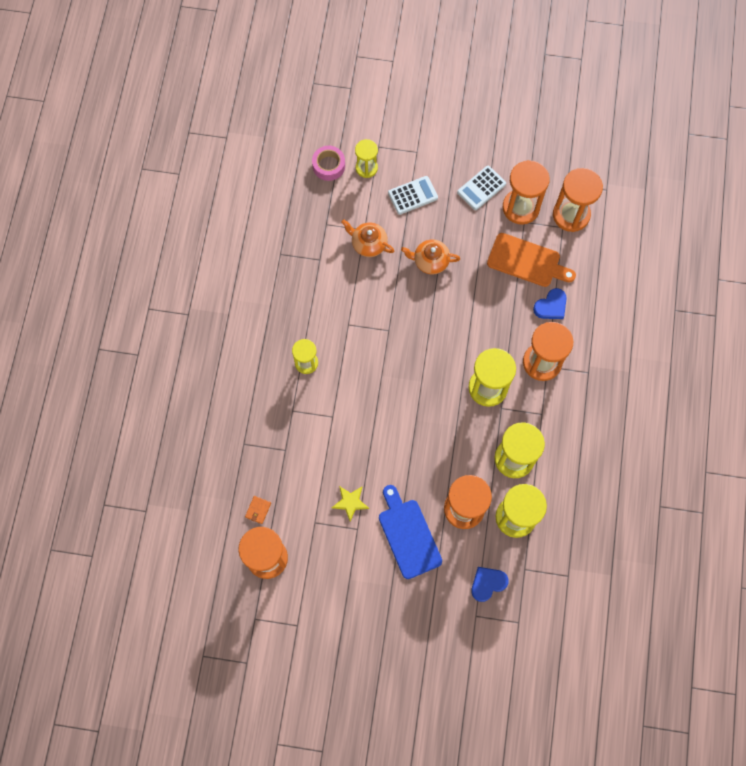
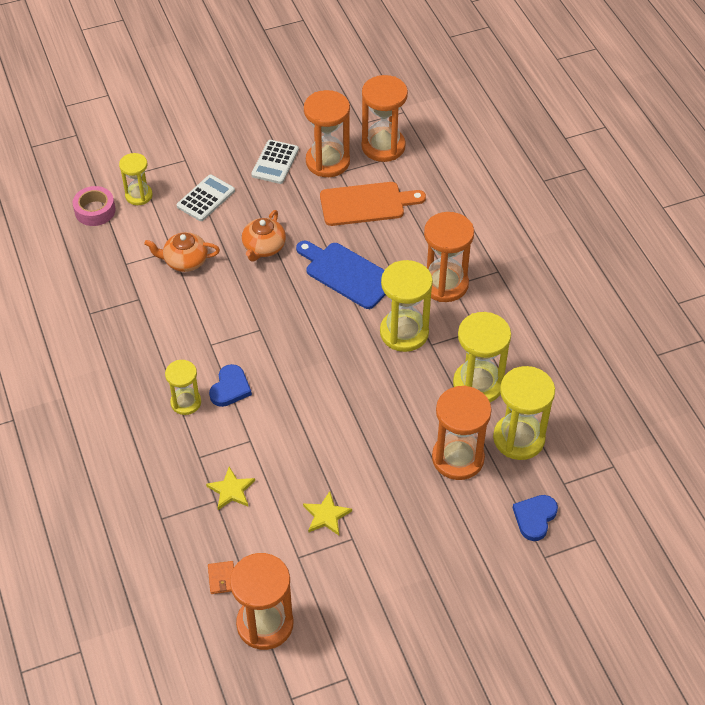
camera: 30 degrees left, 20 degrees down
blue cutting board [379,485,442,579] -> blue cutting board moved to [296,241,386,309]
orange teapot [401,240,460,274] -> orange teapot turned 45 degrees counterclockwise [242,210,286,262]
blue heart [533,288,567,319] -> blue heart moved to [209,364,252,407]
none -> yellow star [206,467,255,510]

